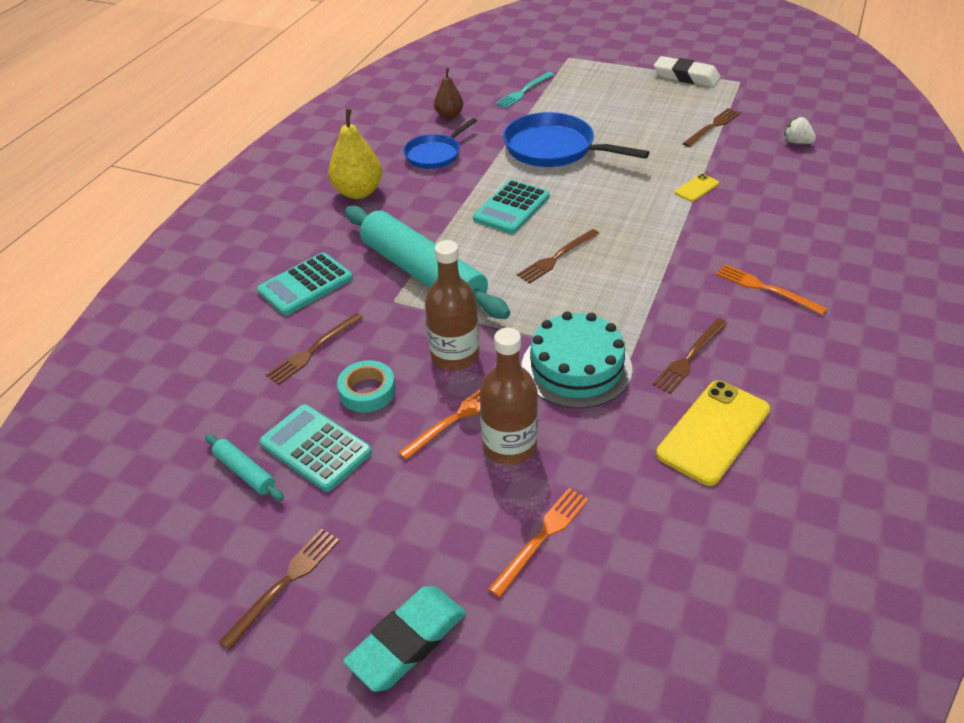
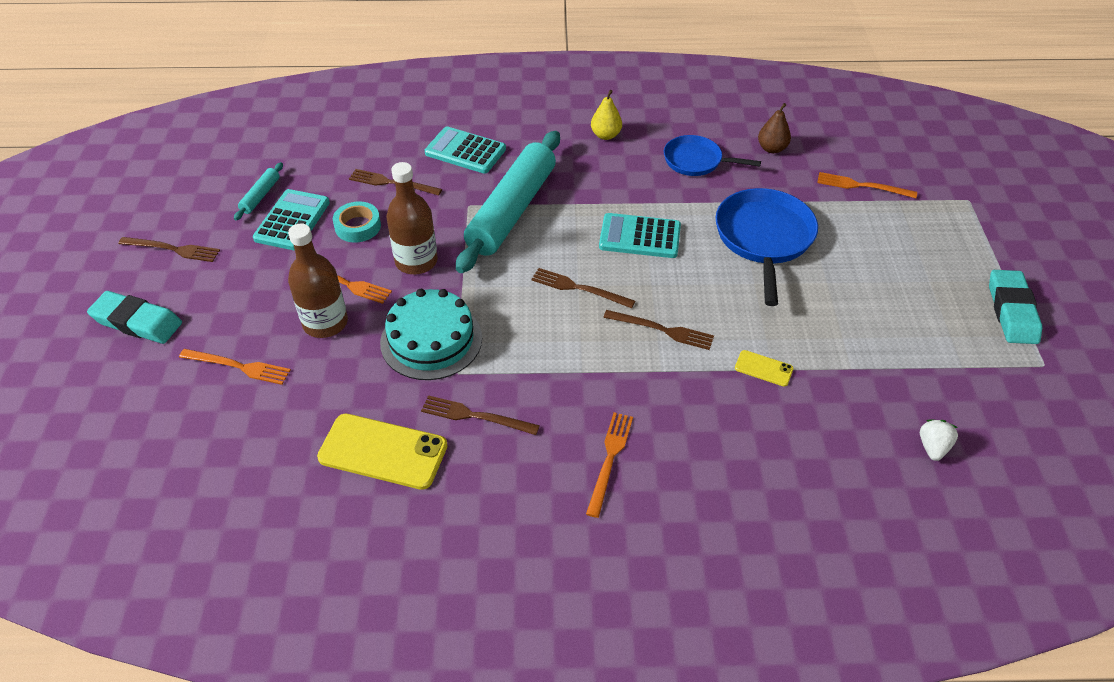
camera: 65 degrees right, 5 degrees up
yellow pear [328,109,382,199] -> yellow pear [591,90,622,140], size x0.62
turquoise fork [495,72,554,108] -> orange fork [817,172,917,198]
white eraser [654,56,721,87] -> turquoise eraser [989,270,1042,344]
brown fork [682,108,741,147] -> brown fork moved to [603,310,714,350]

